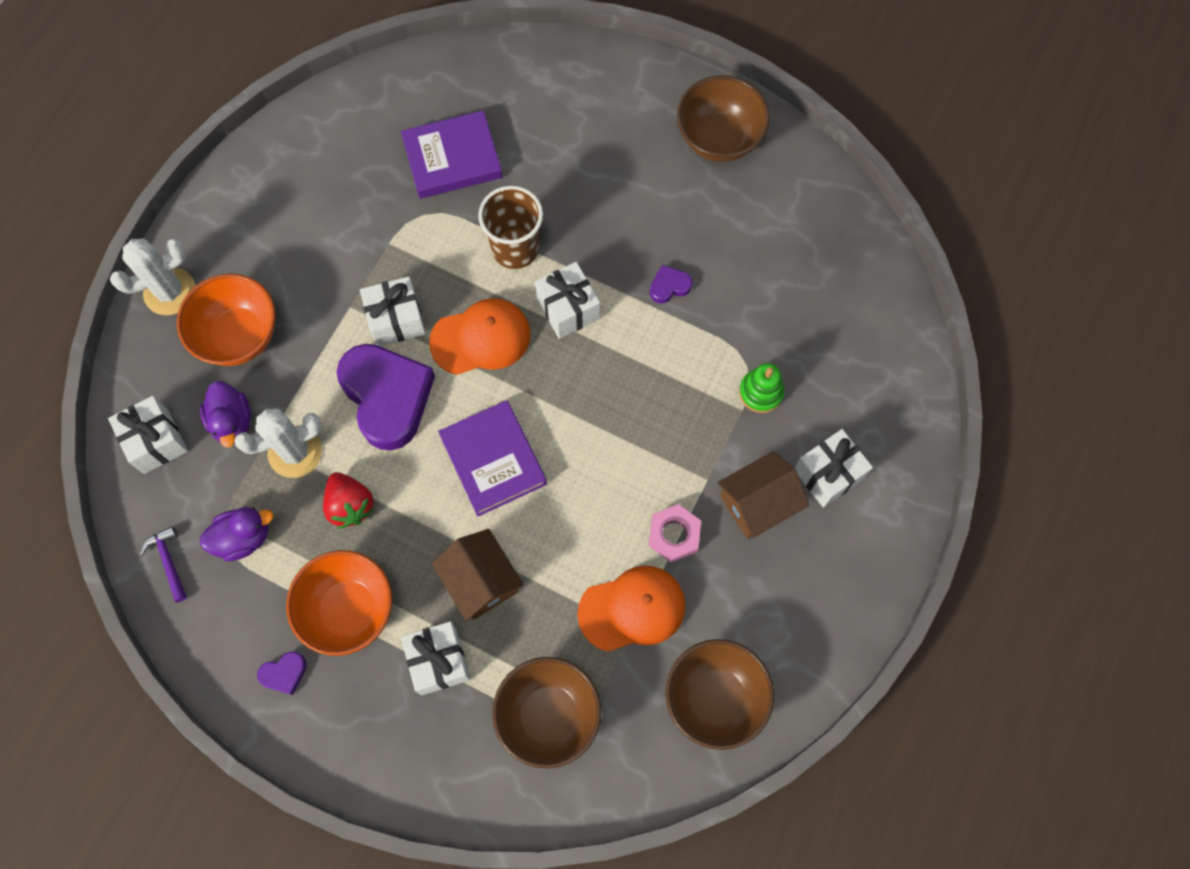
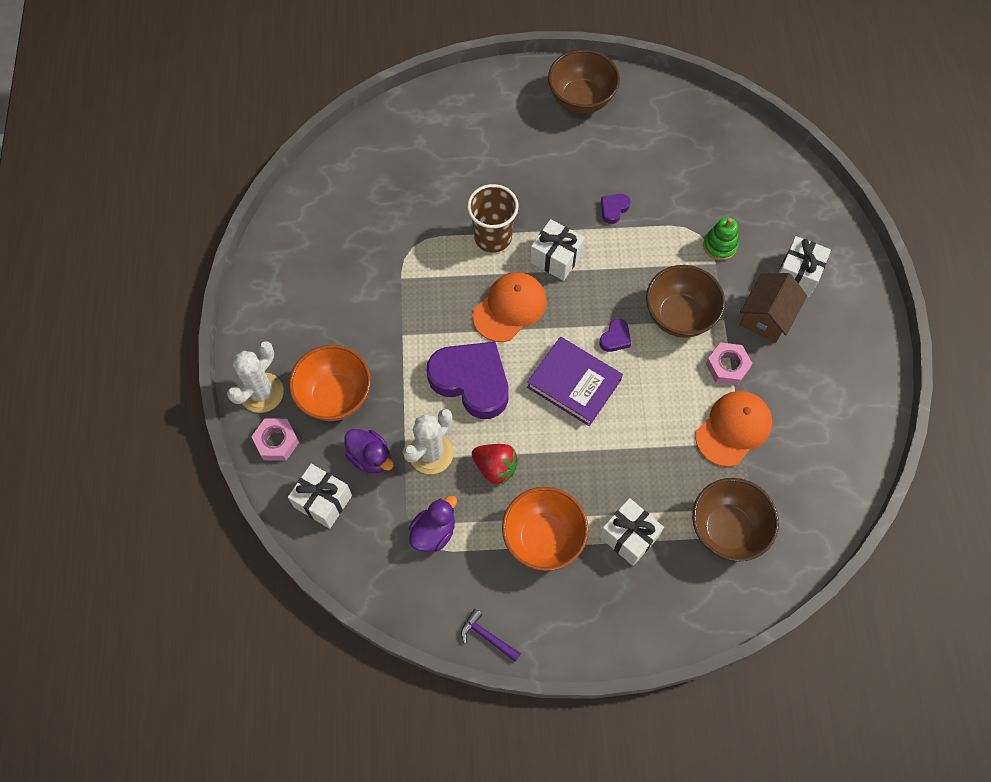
camera: 30 degrees left, 5 degrees down
purple hammer [140,526,187,602] -> purple hammer moved to [461,609,521,662]
purple heart [257,652,307,695] -> purple heart moved to [599,319,631,352]
white gift [360,276,426,346] -> none
purple book [401,110,502,199] -> none
brown house [431,529,524,621] -> none
brown bowl [666,639,774,750] -> brown bowl moved to [646,265,725,338]
none -> pink nut [251,418,299,461]

